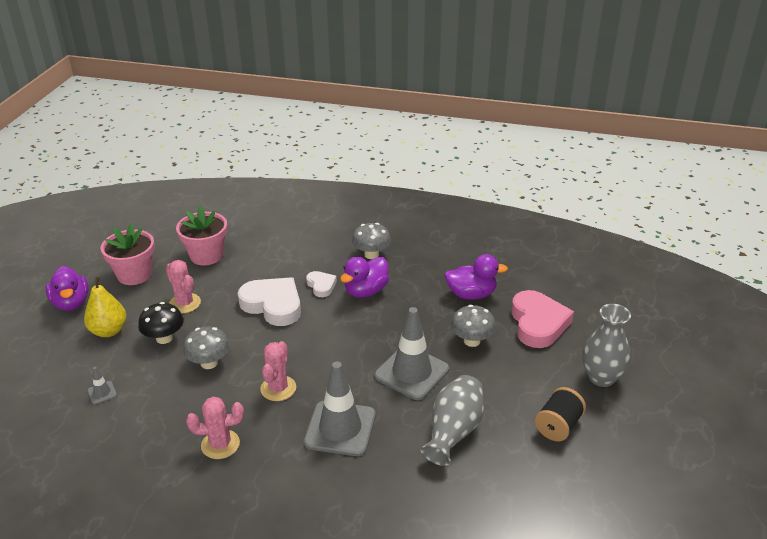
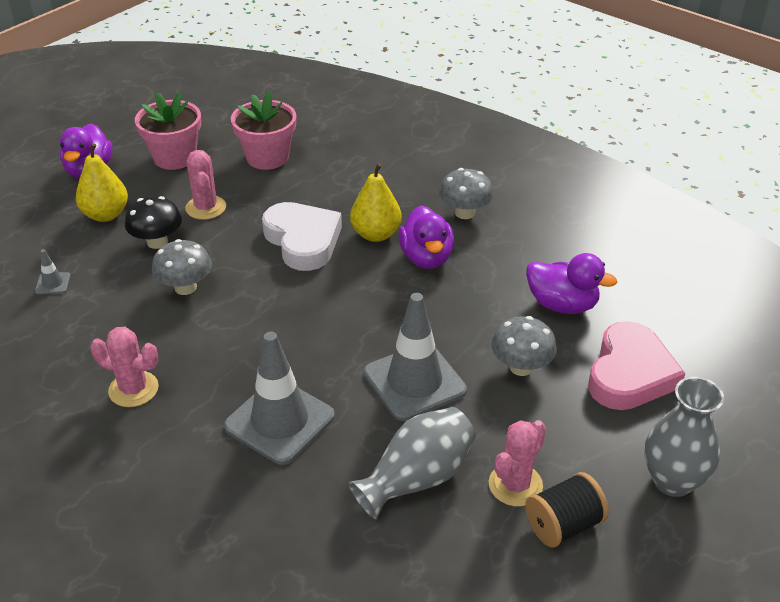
camera: 25 degrees right, 5 degrees up
pink cactus [260,341,296,401] -> pink cactus moved to [489,420,546,506]
white heart [306,271,337,297] -> yellow pear [350,163,402,242]
purple duck [340,257,389,298] -> purple duck turned 75 degrees counterclockwise [398,205,454,269]

